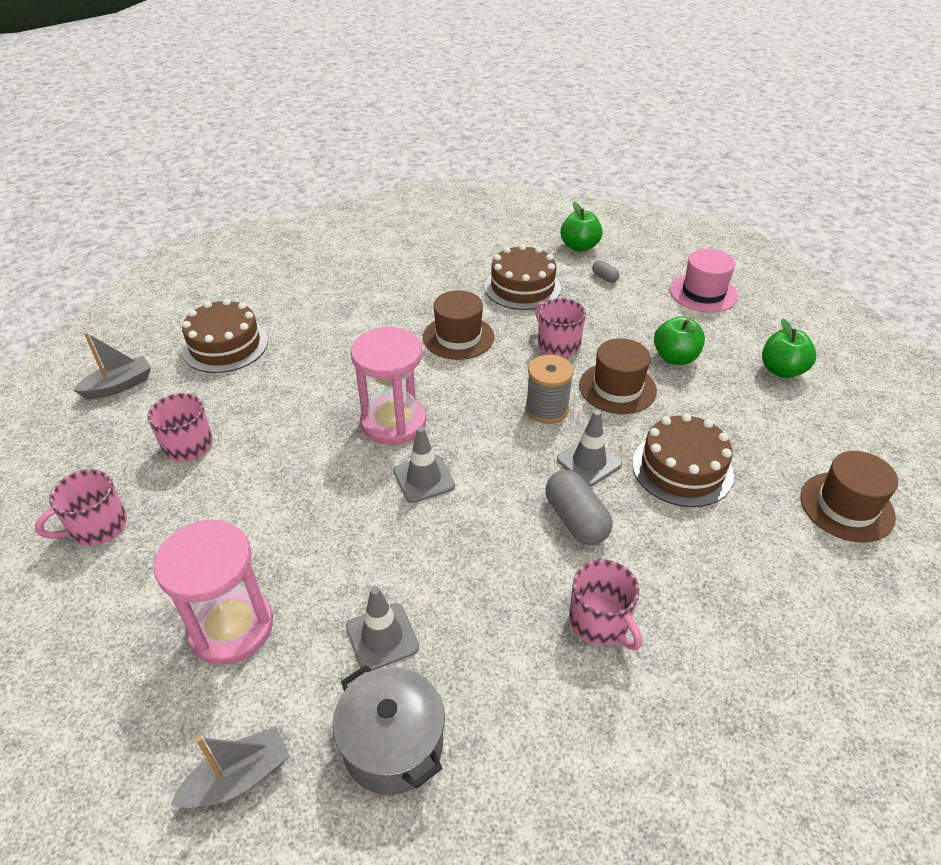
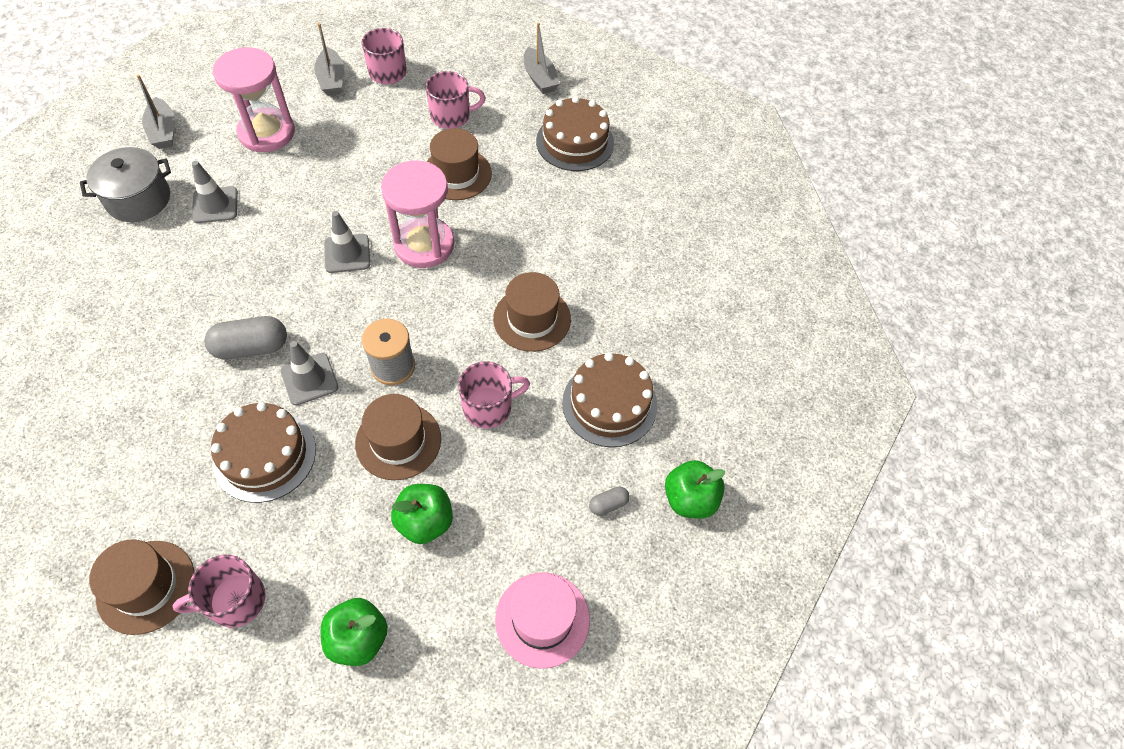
camera: 100 degrees right, 15 degrees up
pink mug [569,560,642,651] -> pink mug moved to [173,555,266,628]
none -> grey boat [314,23,344,96]
none -> brown hat [426,128,492,200]

